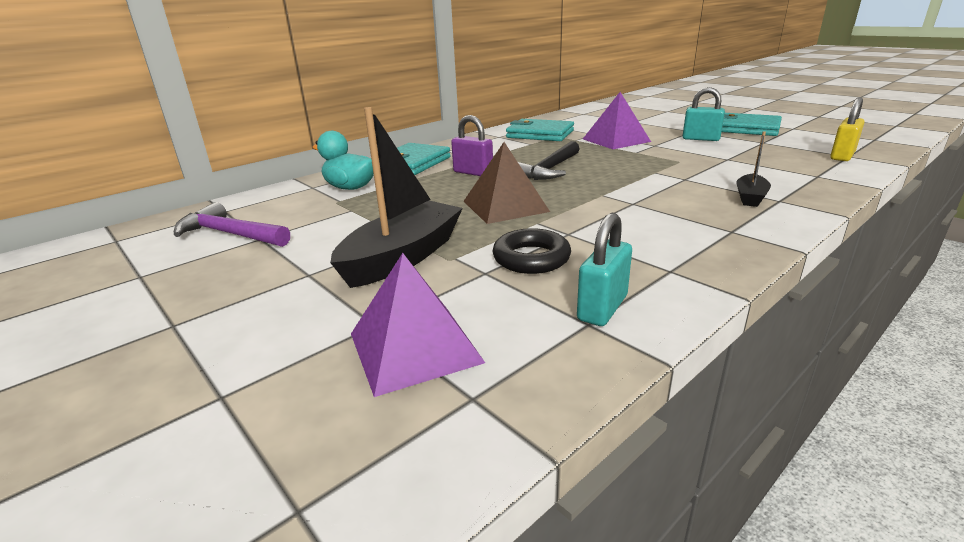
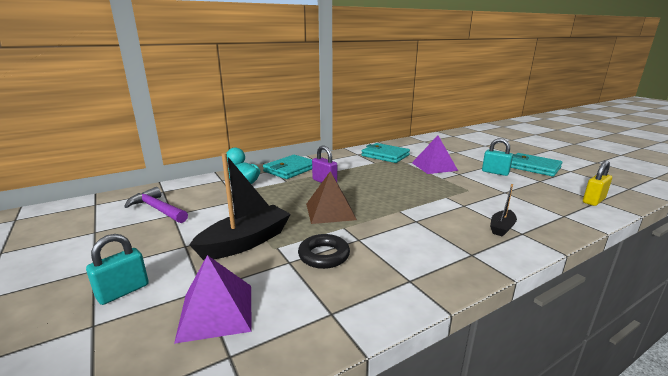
camera: 10 degrees right, 5 degrees down
black hammer [518,141,580,180] -> none
turquoise padlock [577,213,632,326] -> turquoise padlock moved to [86,234,149,305]

